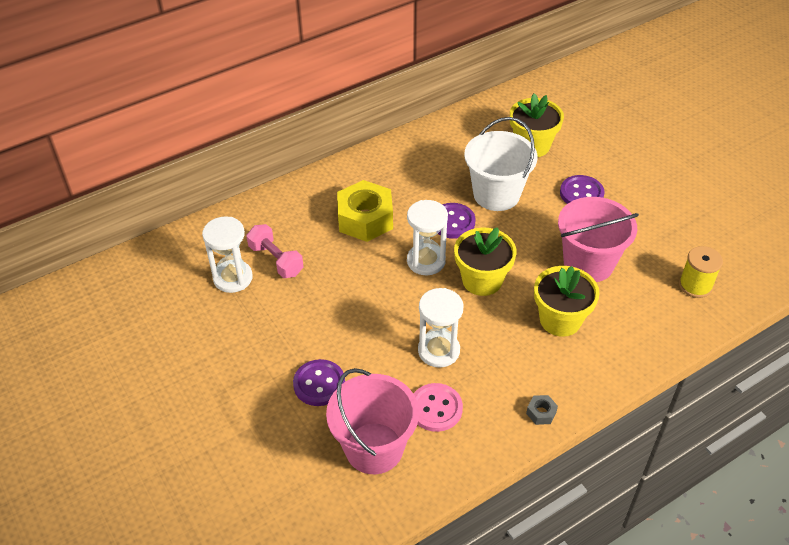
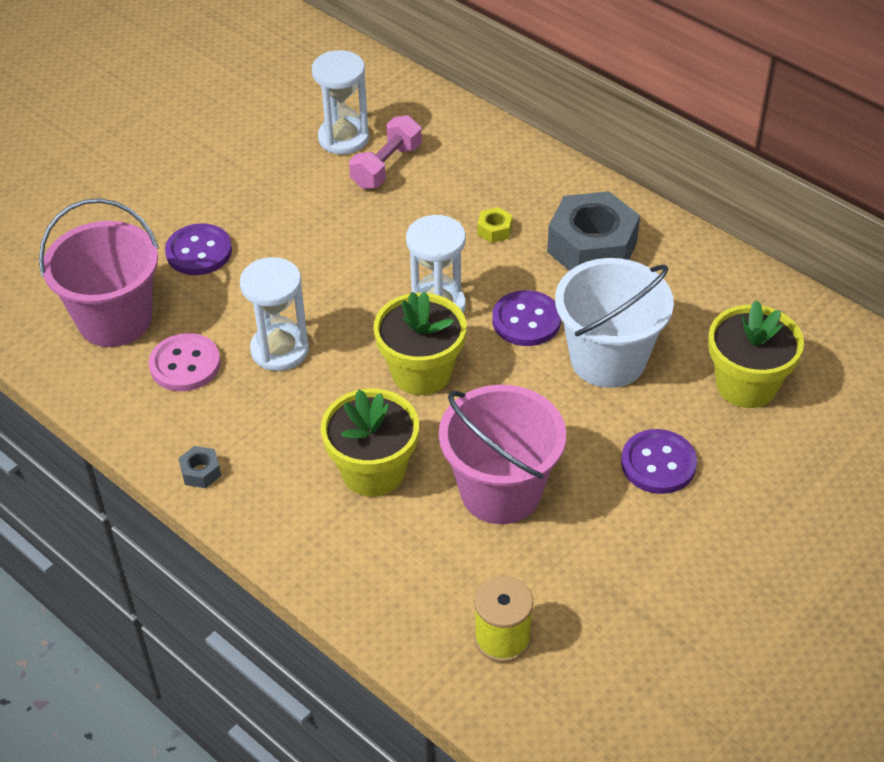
camera: 75 degrees right, 0 degrees up
yellow nut [337,180,393,242] -> yellow nut [477,207,512,243], size x0.41
none -> grey nut [547,191,640,271]

